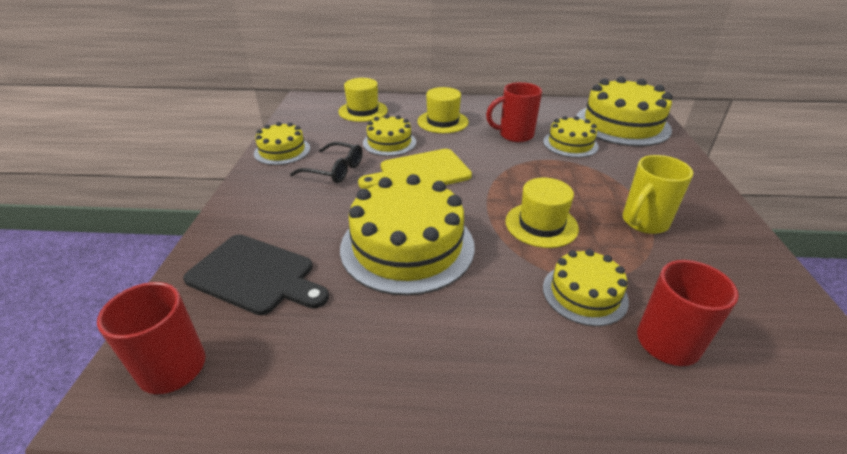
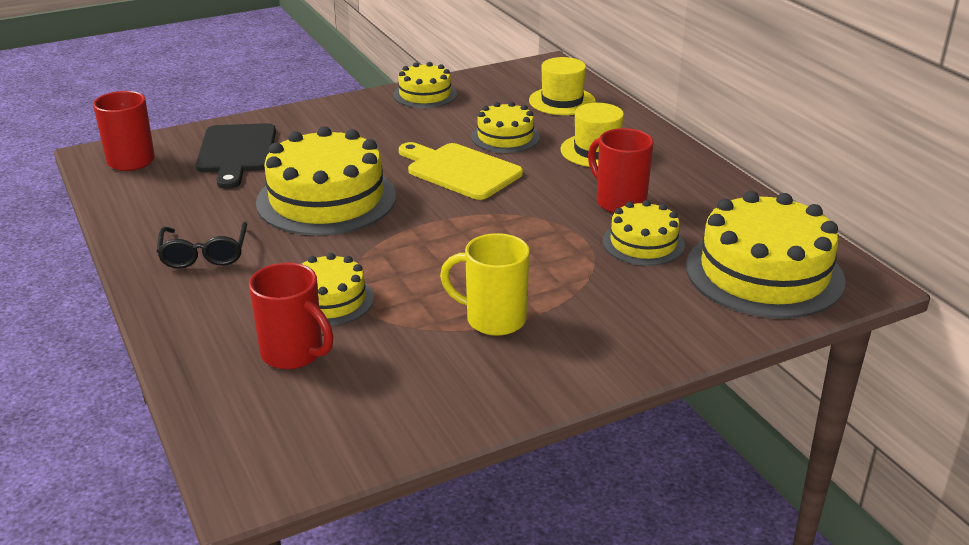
camera: 60 degrees right, 5 degrees down
black glasses [290,142,363,183] -> black glasses moved to [157,222,247,268]
yellow hat [505,178,579,248] -> none

